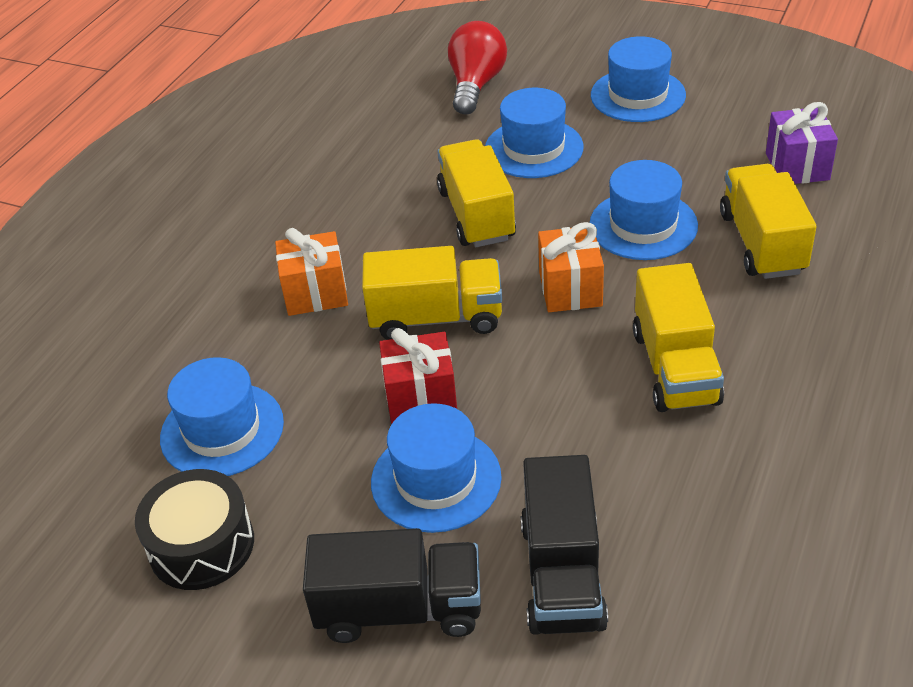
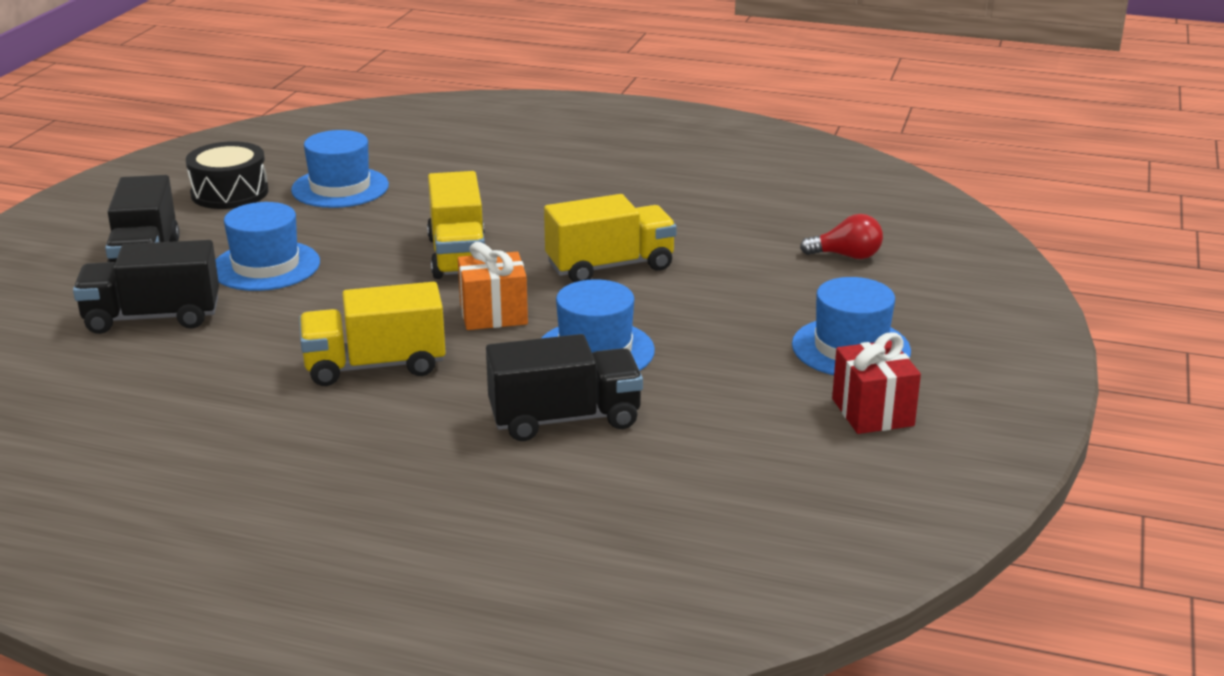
camera: 80 degrees right, 15 degrees down
orange gift [275,228,348,316] -> none
red gift [379,328,457,424] -> red gift moved to [832,332,921,434]
red light bulb [448,21,507,114] -> red light bulb [800,214,883,259], size x0.66
blue hat [485,88,584,178] -> none
yellow truck [720,164,817,279] -> black truck [486,334,643,441]
purple gift [766,102,838,184] -> none

